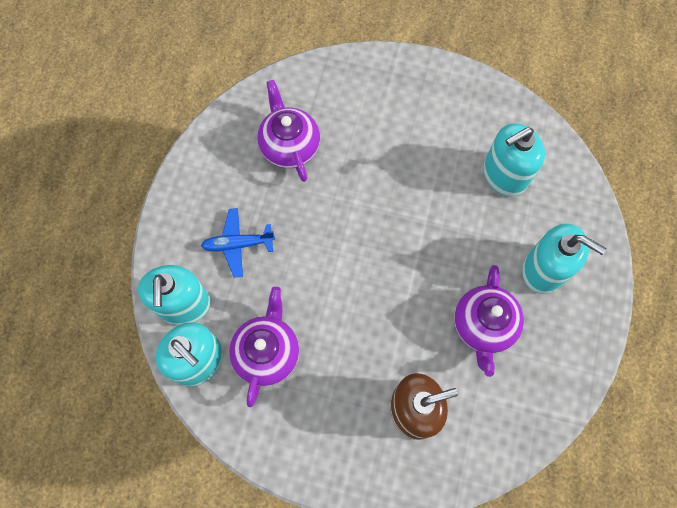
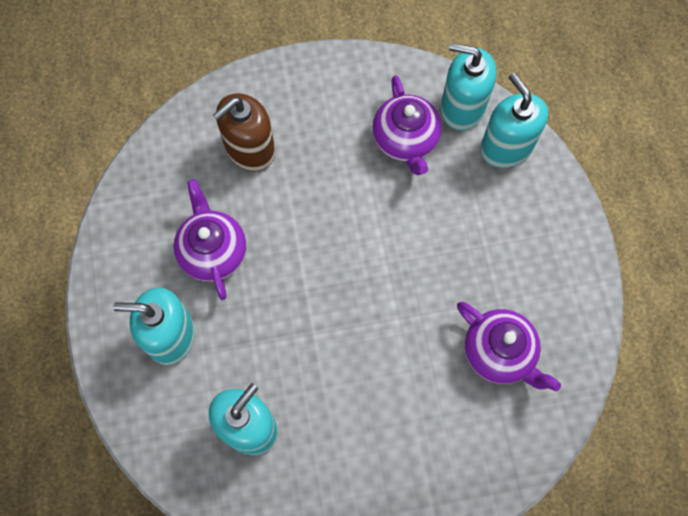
camera: 155 degrees right, 0 degrees up
blue plane [201,208,275,278] -> none

